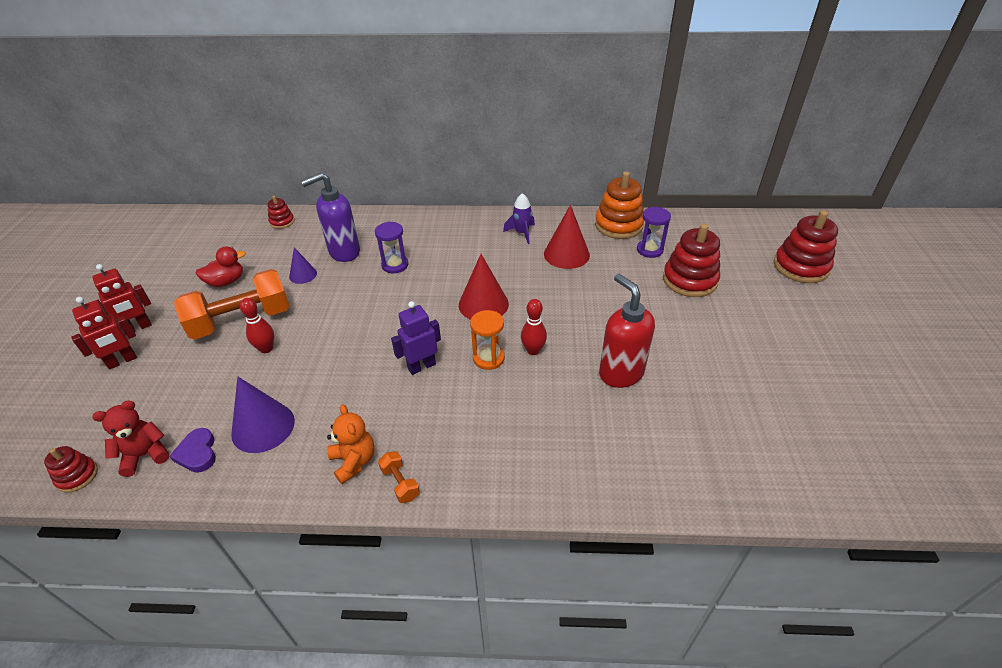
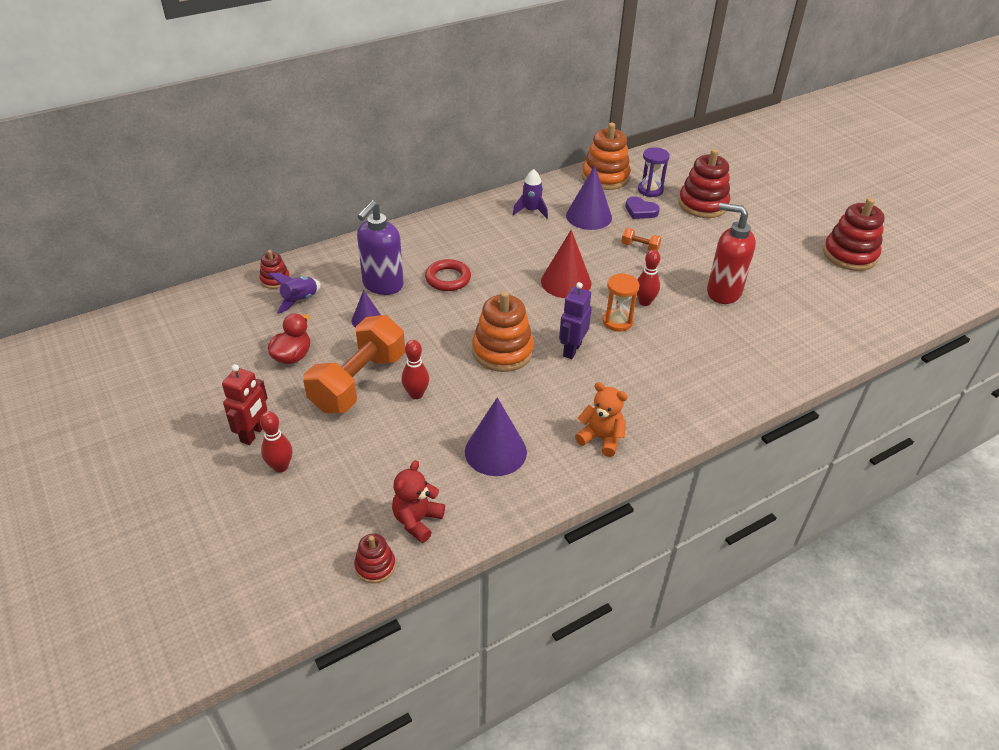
camera: 35 degrees left, 0 degrees up
red robot [71,297,137,370] -> red bowling pin [260,411,292,473]
purple heart [169,428,216,473] -> purple heart moved to [626,196,660,219]
purple hourglass [374,222,408,273] -> red ring [425,259,471,291]
orange dumbbell [378,451,420,503] -> orange dumbbell moved to [622,228,661,251]
red cone [544,205,590,269] -> purple cone [566,165,612,230]
red stacking toy [774,210,838,283] -> red stacking toy moved to [823,198,885,271]
none -> purple rocket [268,273,321,314]
none -> orange stacking toy [472,291,534,372]

